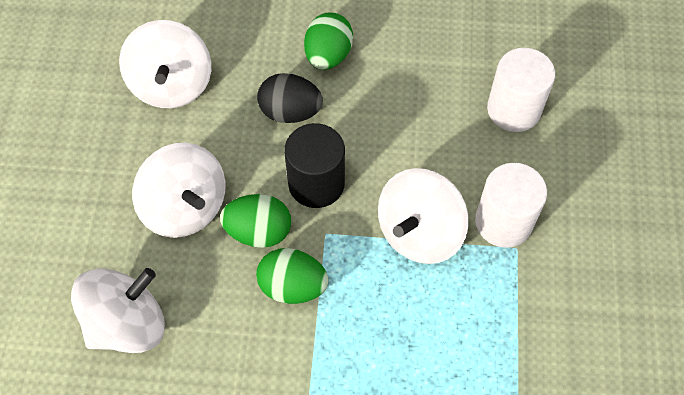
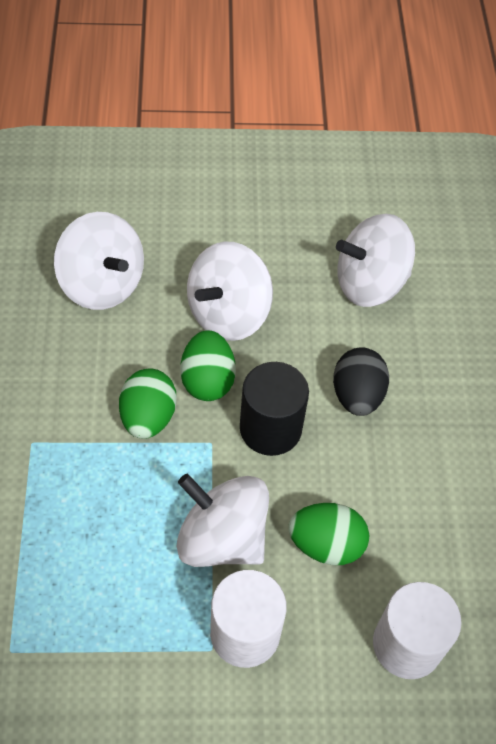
camera: 80 degrees right, 5 degrees down
green egg [304,12,353,70] -> green egg moved to [288,503,369,565]

